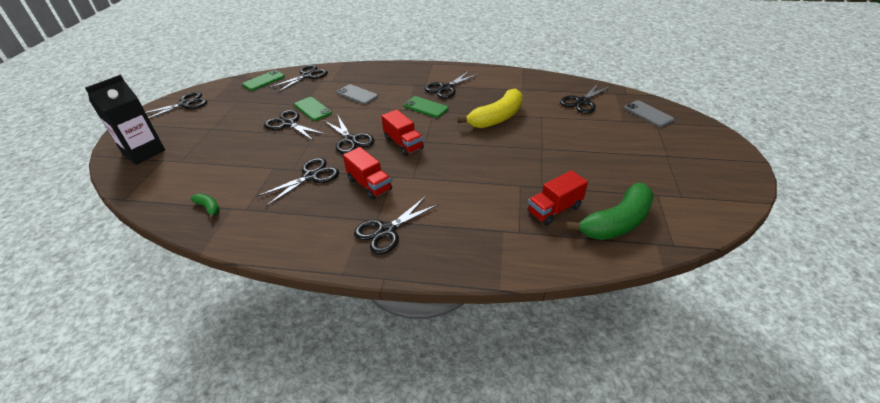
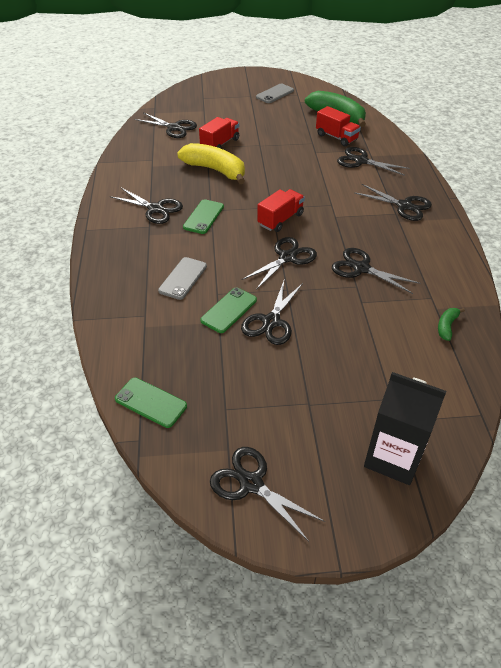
camera: 105 degrees left, 5 degrees up
black scissors [269,65,328,93] -> black scissors moved to [337,147,410,176]
red truck [343,147,392,200] -> red truck moved to [199,117,239,149]
grey phone [624,100,674,127] -> grey phone moved to [256,84,294,103]

